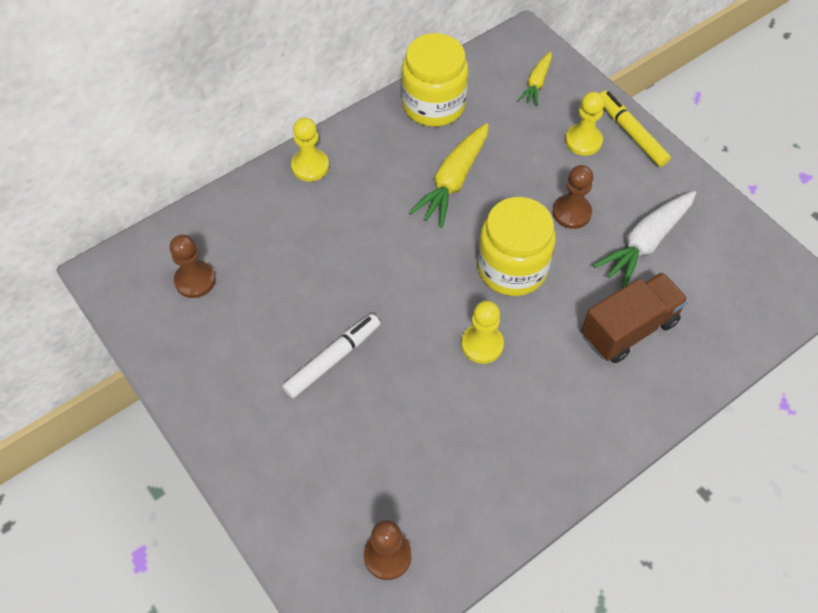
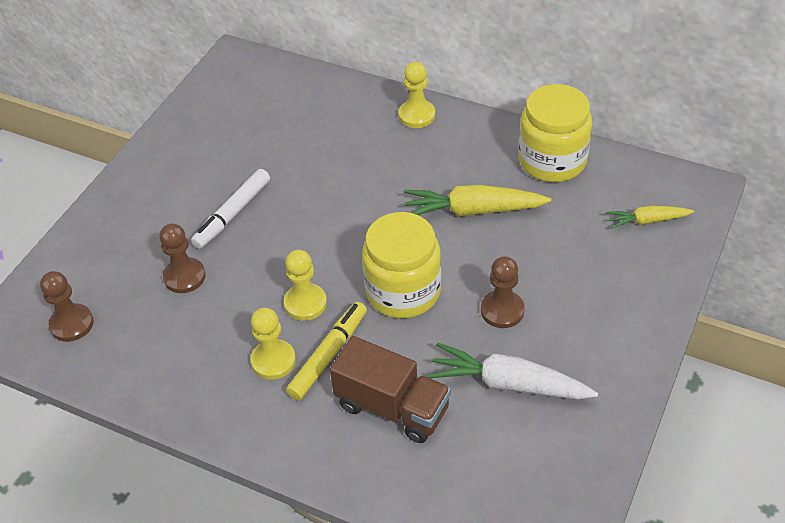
camera: 65 degrees right, 10 degrees down
brown pawn [170,235,216,298] -> brown pawn moved to [159,223,206,293]
white marker [282,314,380,399] -> white marker turned 105 degrees clockwise [191,169,270,249]
yellow pawn [565,92,605,156] -> yellow pawn moved to [250,308,296,380]
yellow marker [600,90,671,167] -> yellow marker moved to [286,302,367,400]

